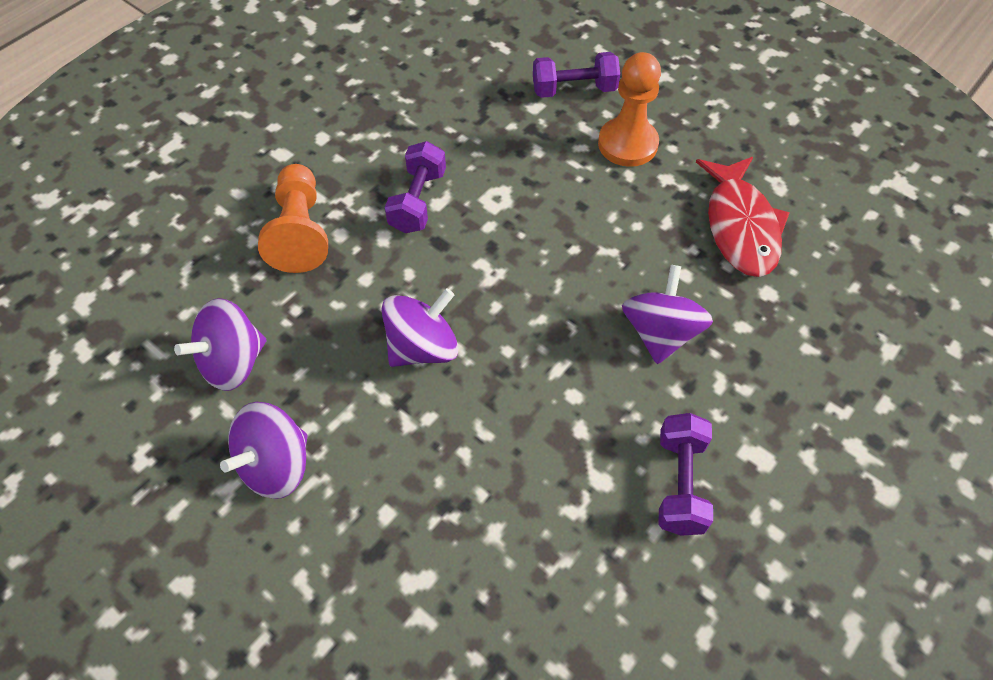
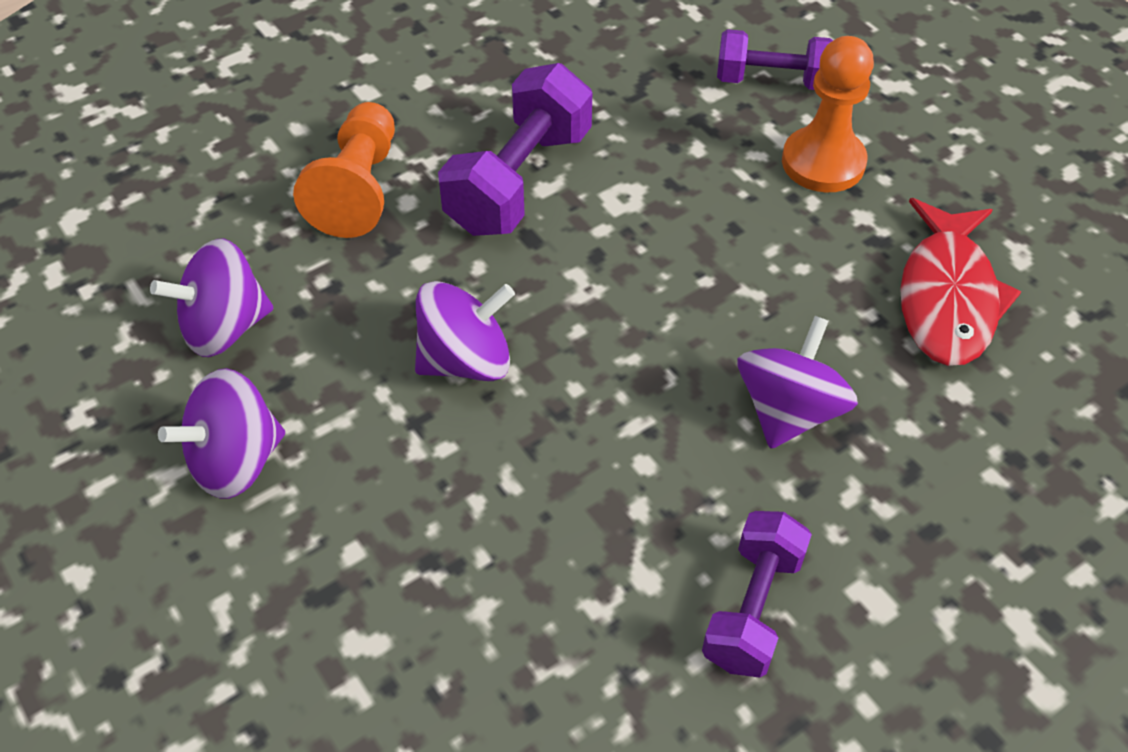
camera: 15 degrees right, 5 degrees down
purple dumbbell [385,141,446,233] -> purple dumbbell [438,63,592,236], size x1.53

